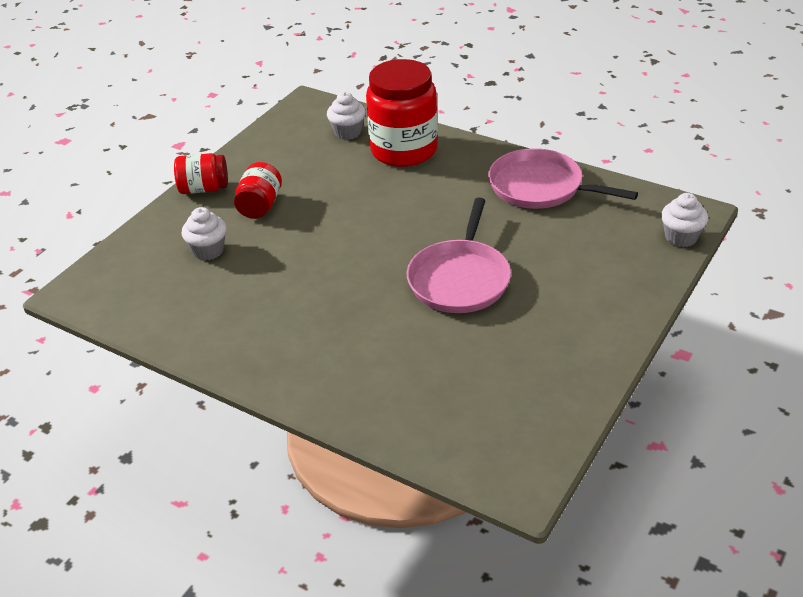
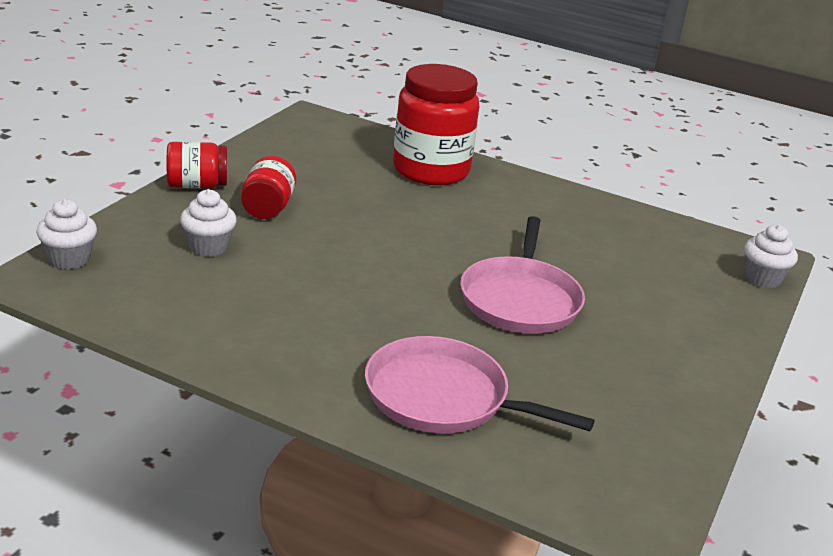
camera: 10 degrees left, 10 degrees down
white cupcake [327,92,366,140] -> white cupcake moved to [36,199,97,270]
pink pan [488,148,638,209] -> pink pan moved to [365,336,595,433]

